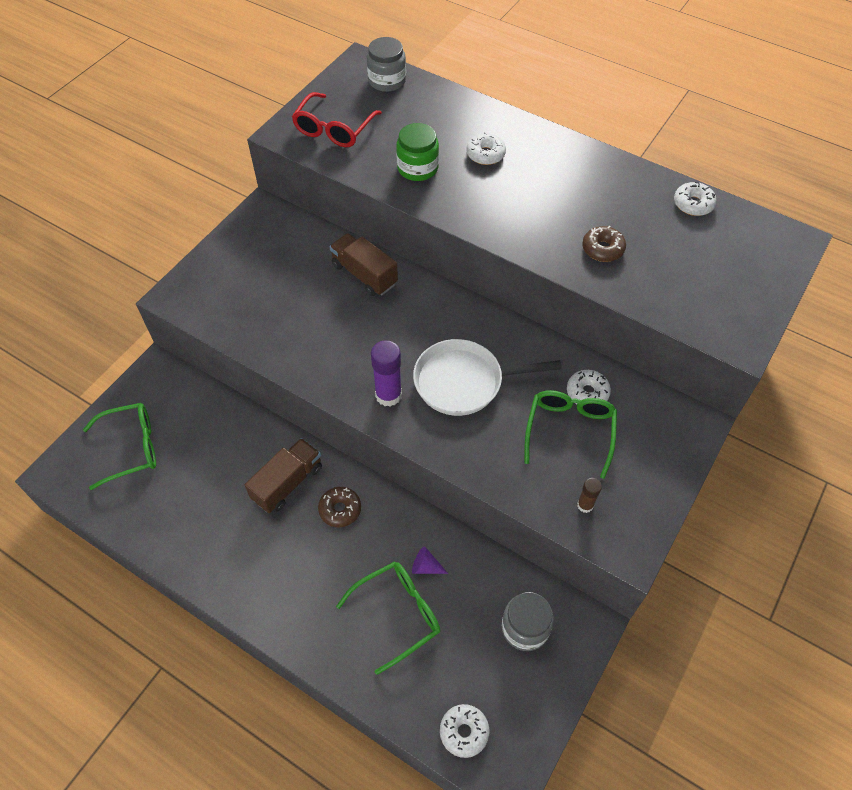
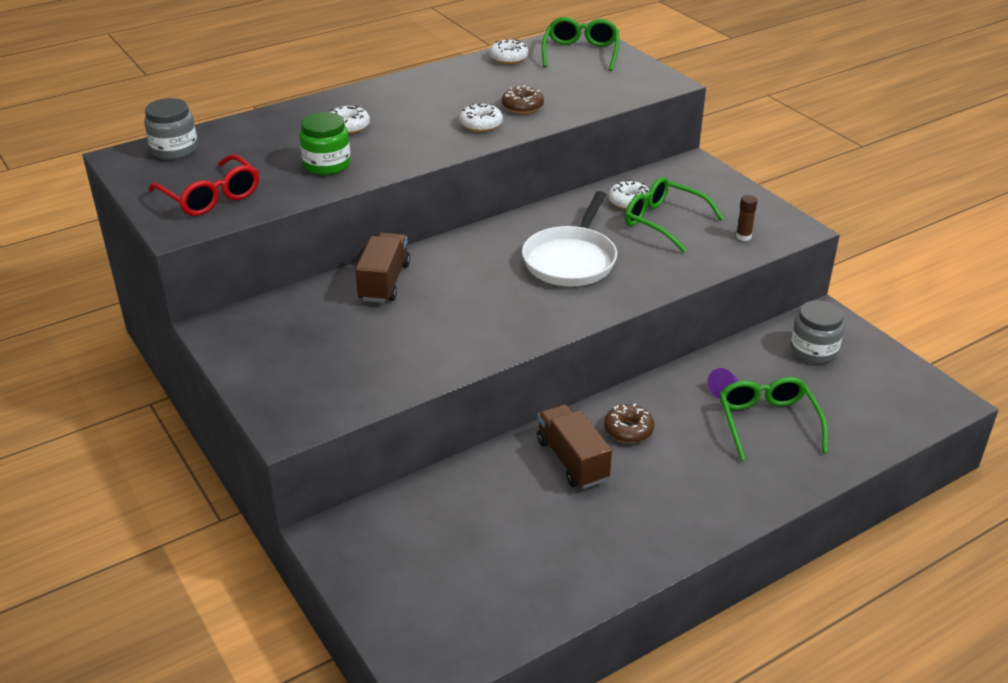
camera: 65 degrees left, 20 degrees down
green glasses [83,403,156,490] -> green glasses moved to [542,17,619,71]
brown truck [330,233,398,296] -> brown truck turned 120 degrees clockwise [355,232,410,303]
purple glue stick [371,340,402,406] -> none
white donut [440,704,490,758] -> white donut moved to [459,103,503,132]

